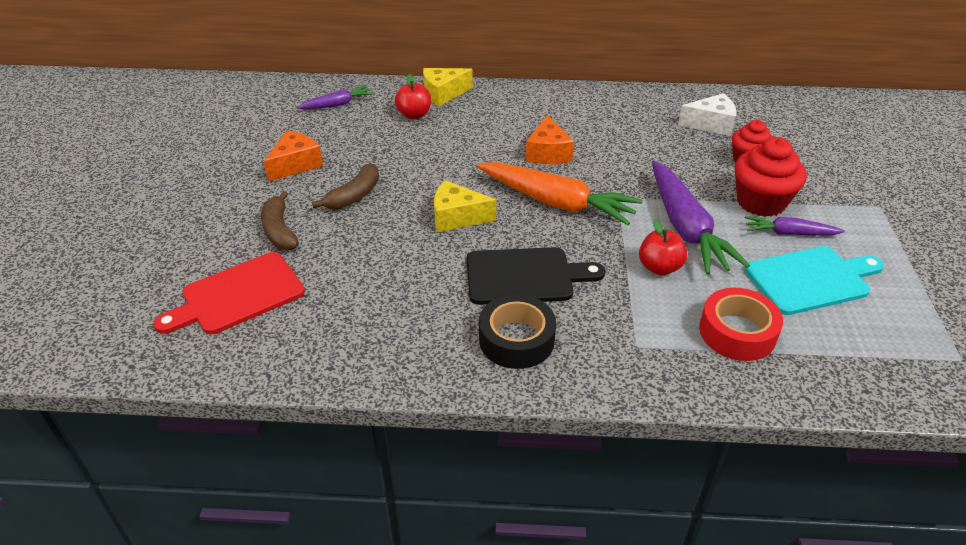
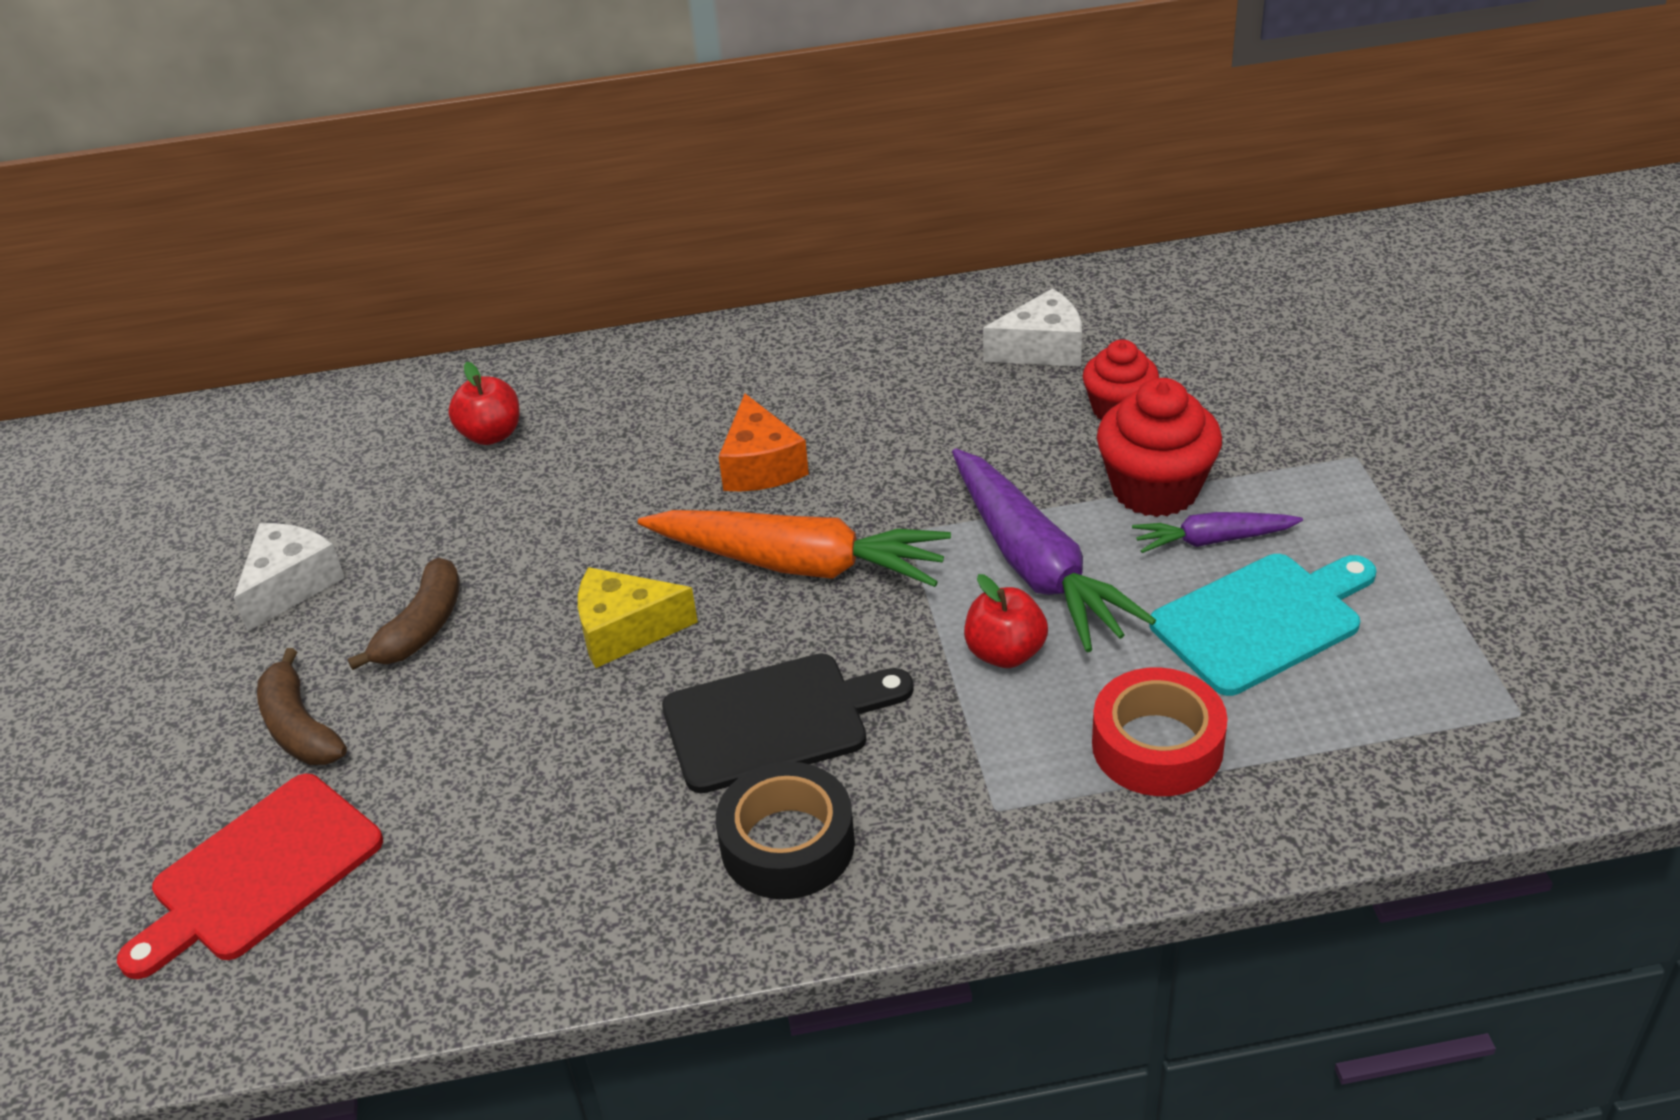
camera: 10 degrees left, 0 degrees up
orange cheese [264,130,323,182] -> white cheese [234,523,345,632]
purple carrot [296,86,373,109] -> none
yellow cheese [423,68,473,107] -> none

